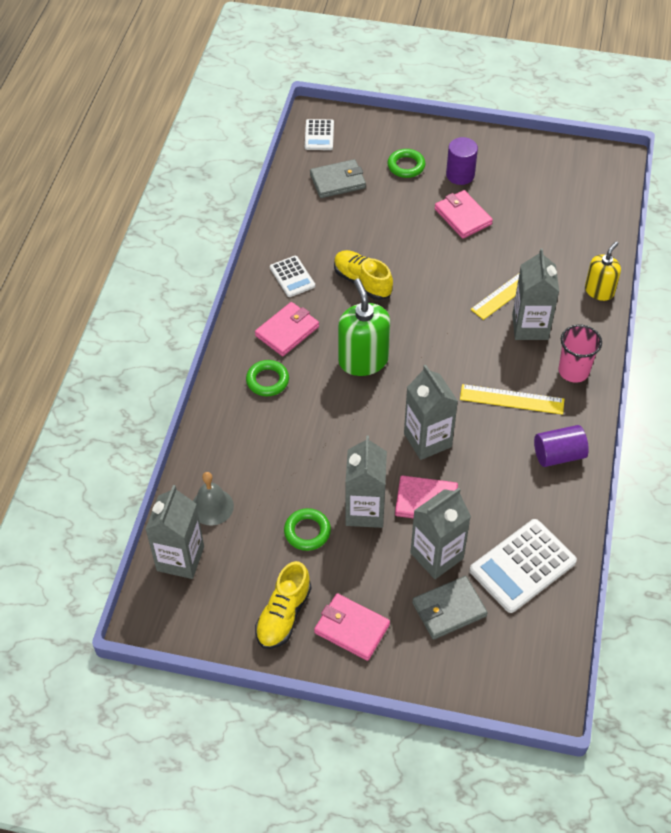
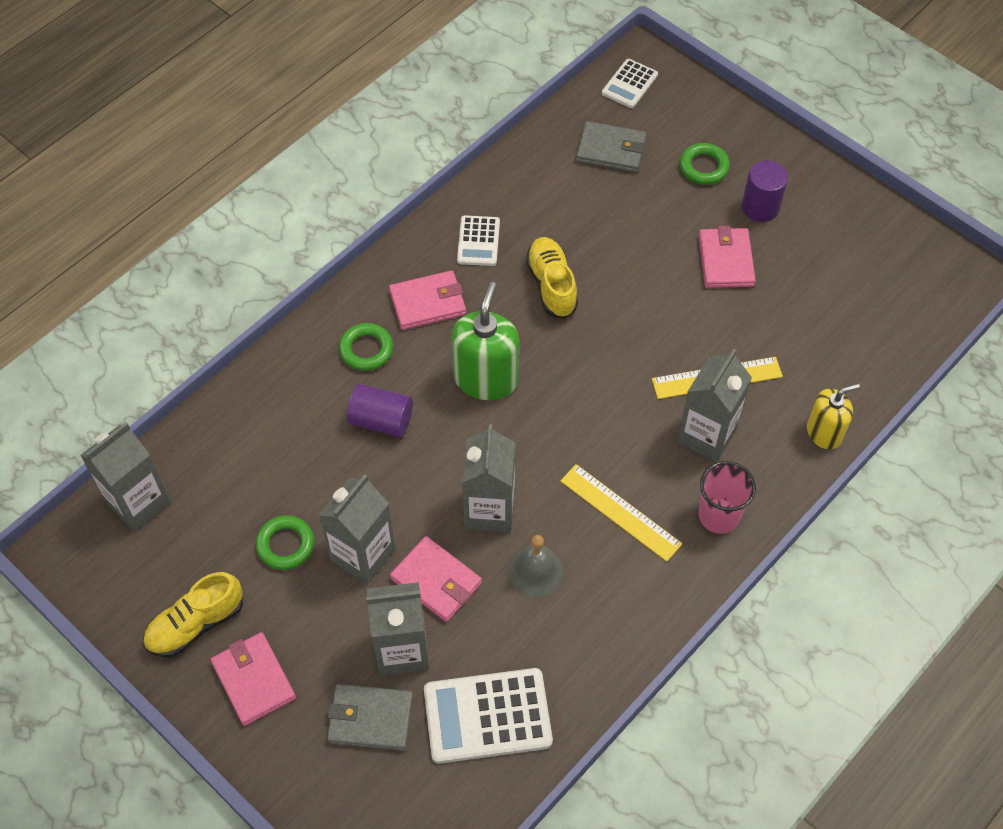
camera: 30 degrees right, 5 degrees up
grey bell [193,472,234,526] -> grey bell moved to [509,535,563,597]
purple cylinder [534,425,589,467] -> purple cylinder moved to [347,384,413,437]

